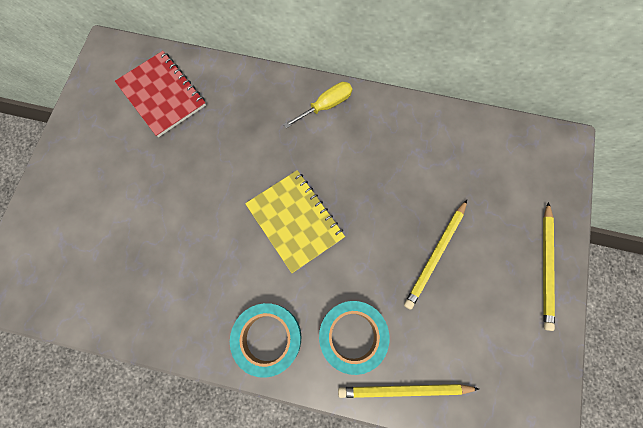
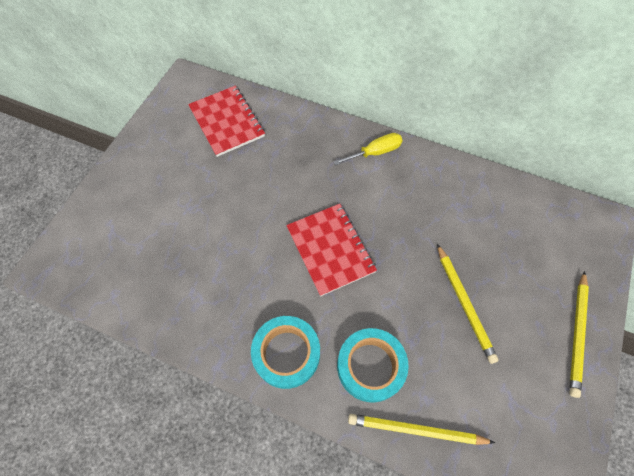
camera: 10 degrees right, 10 degrees down
yellow notebook [245,170,345,273] -> red notebook [286,204,377,296]
yellow pencil [404,200,467,310] -> yellow pencil turned 60 degrees counterclockwise [437,244,499,364]

